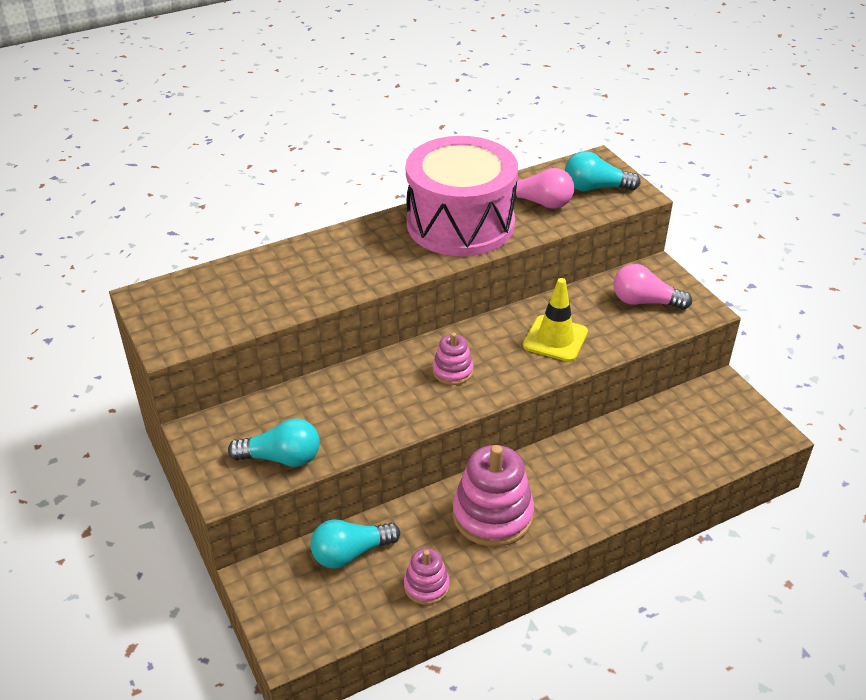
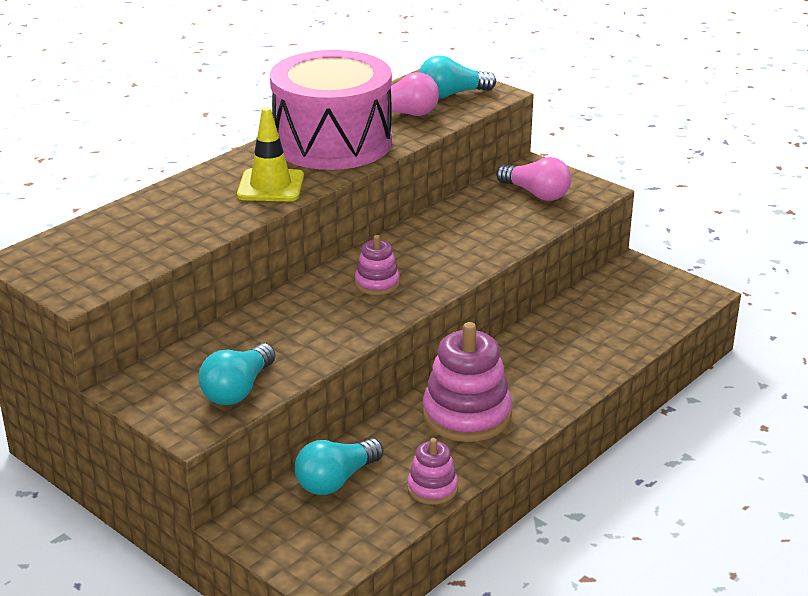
camera: 20 degrees left, 10 degrees down
turquoise light bulb [228,418,320,467] -> turquoise light bulb turned 135 degrees clockwise [199,343,275,405]
yellow traffic cone [523,278,588,362] -> yellow traffic cone moved to [237,107,304,201]
pink light bulb [613,264,692,310] -> pink light bulb turned 135 degrees counterclockwise [496,157,571,201]

